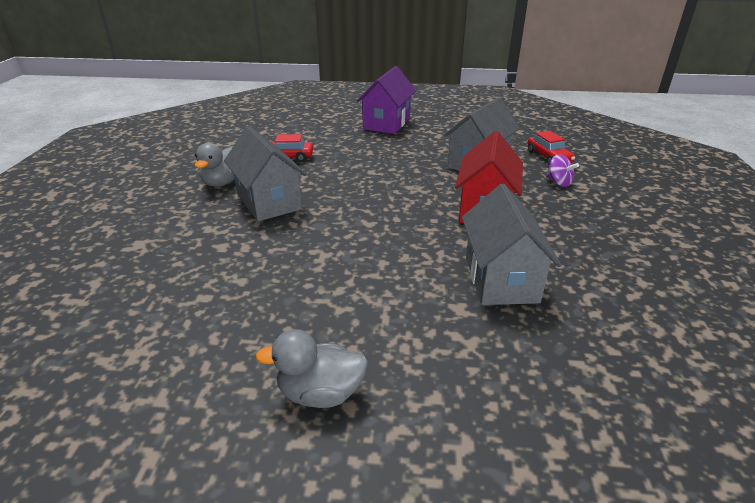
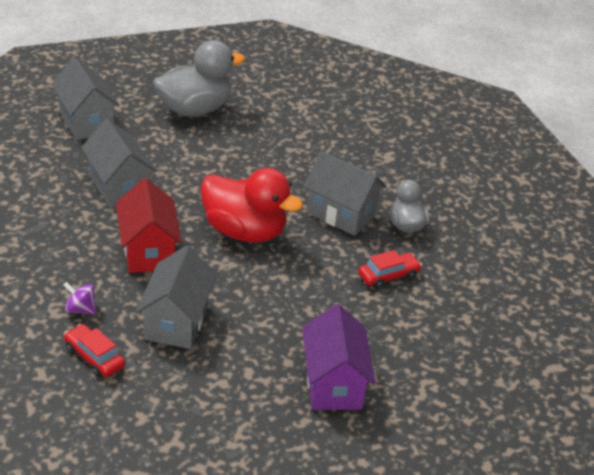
camera: 150 degrees right, 5 degrees up
grey duck [255,329,368,408] -> grey duck [153,40,245,116], size x1.77
none -> grey house [51,57,120,140]
none -> red duck [201,168,303,242]

